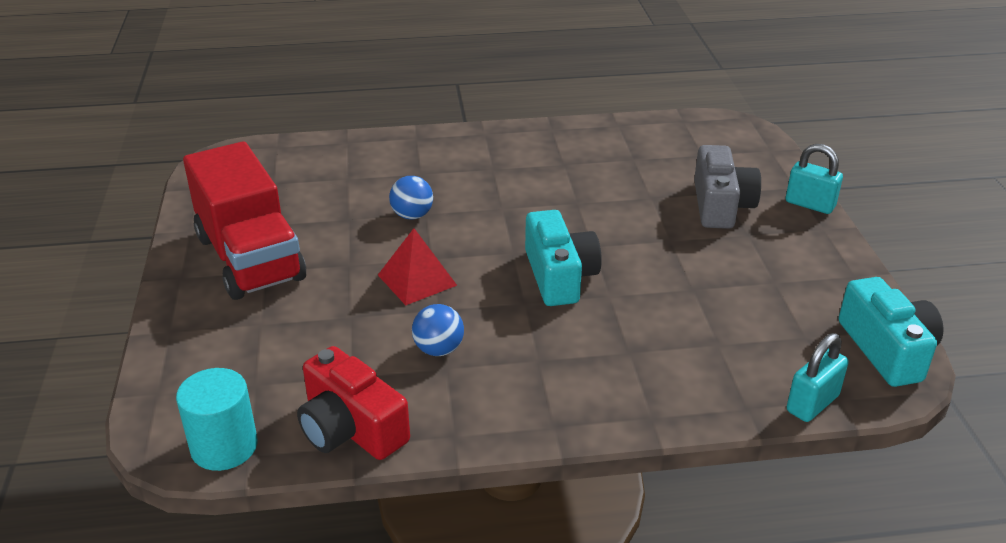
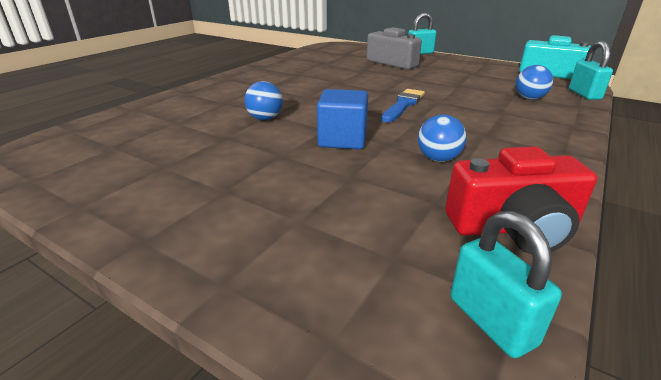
camera: 50 degrees left, 5 degrees down
turquoise cylinder [176,368,258,471] -> turquoise padlock [450,211,562,358]
red truck [183,141,306,300] -> none
red pyramid [378,228,457,305] -> blue cube [317,89,368,149]
turquoise camera [525,210,602,306] -> blue brush [381,89,425,122]
none -> blue ball [516,65,553,100]

